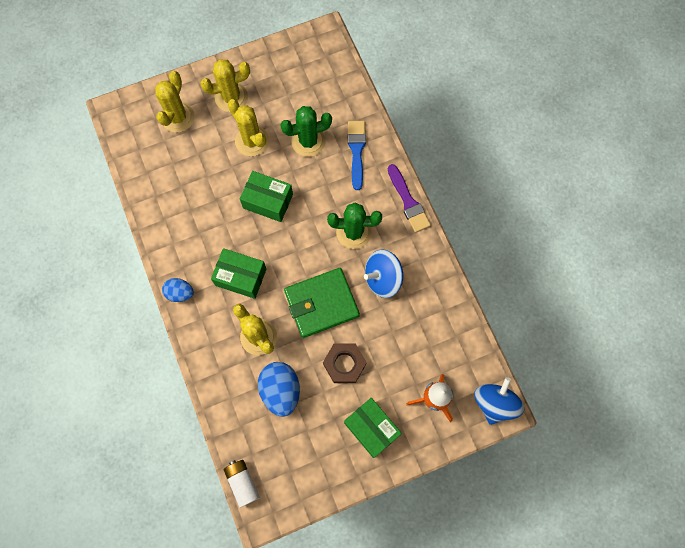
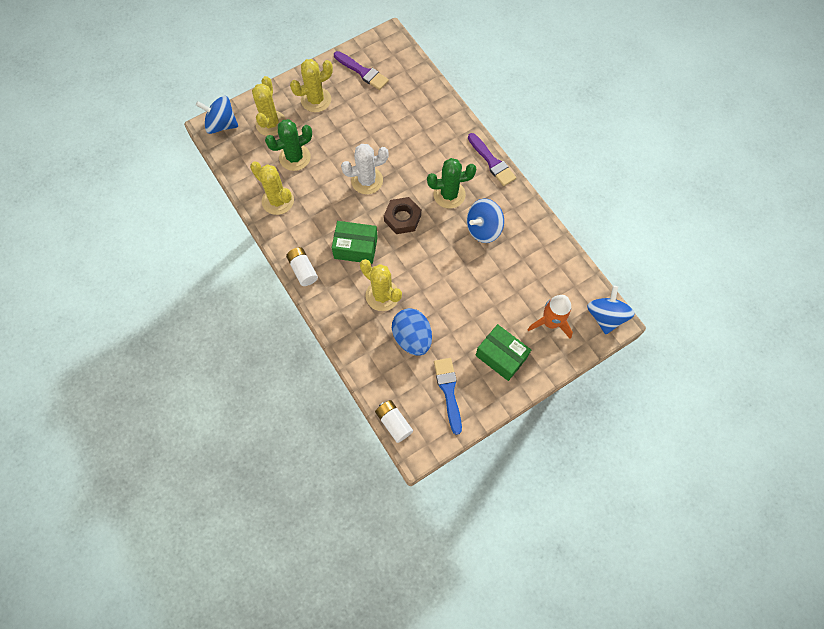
camera: 10 degrees left, 5 degrees down
blue egg [162,278,194,302] -> white battery [286,247,318,286]
yellow cactus [228,99,269,156] -> yellow cactus moved to [250,162,294,215]
green box [240,171,293,222] -> white cactus [341,144,389,194]
green cactus [281,106,332,157] -> green cactus moved to [265,119,312,171]
green wallet [284,268,360,338] -> none
brown nut [323,343,367,383] -> brown nut moved to [384,197,421,234]
blue brush [348,121,366,190] -> blue brush moved to [434,358,462,435]
none -> blue spinning top [196,96,238,134]
none -> purple brush [334,51,389,90]

